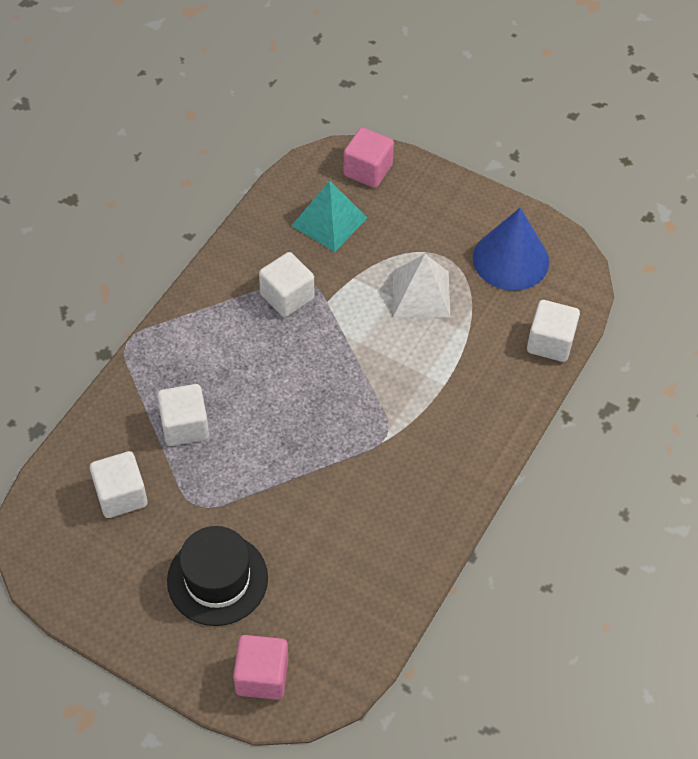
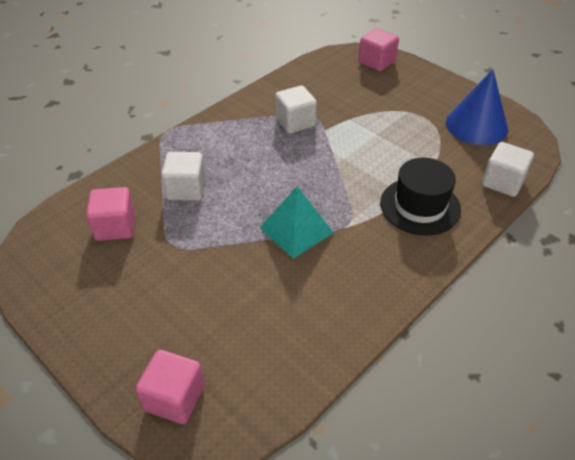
camera: 15 degrees right, 10 degrees down
white cube [90,451,148,518] -> pink cube [86,187,135,241]
black hat [167,526,268,626] -> black hat moved to [380,158,461,236]
turquoise pyramid [291,181,367,252] -> turquoise pyramid moved to [260,186,333,259]
white pyramid [393,254,450,317] -> none

